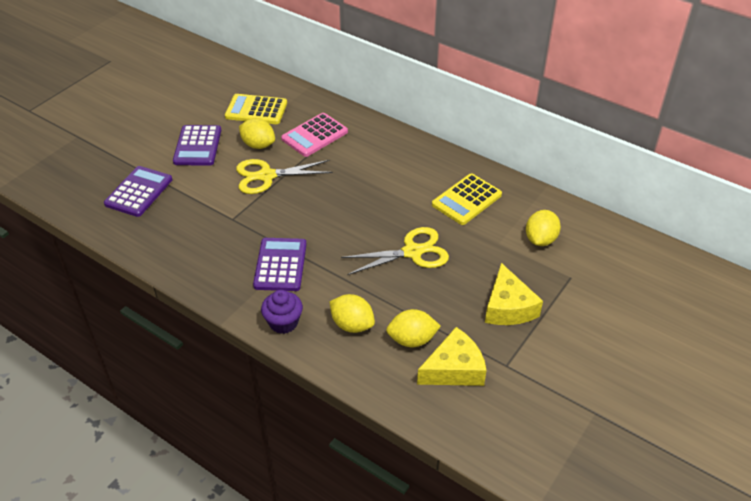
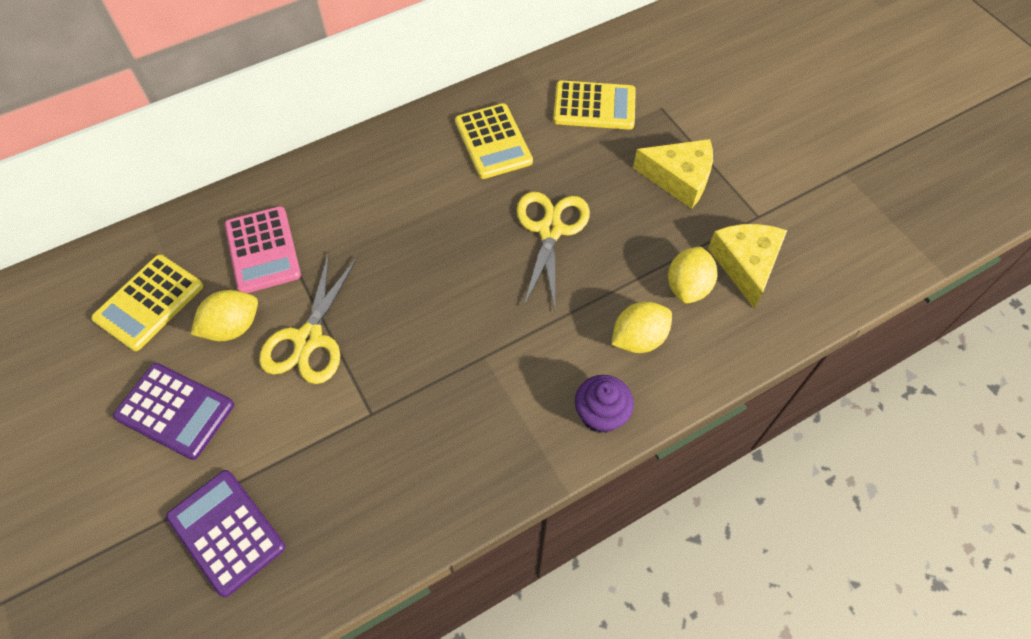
camera: 65 degrees left, 15 degrees up
purple calculator [253,238,307,291] -> none
yellow lemon [526,210,561,246] -> yellow calculator [553,80,636,130]

